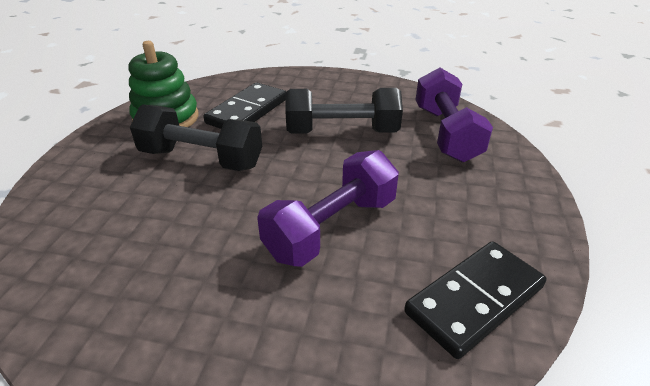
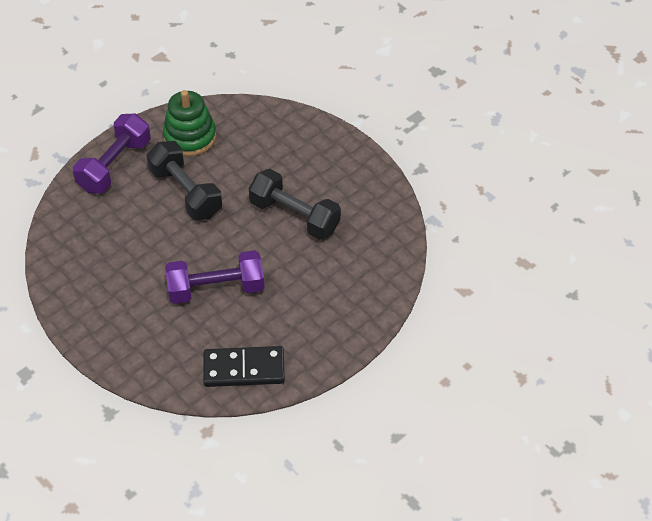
camera: 35 degrees right, 15 degrees up
black domino [203,82,286,129] -> none
purple dumbbell [416,68,493,162] -> purple dumbbell moved to [73,114,151,193]

